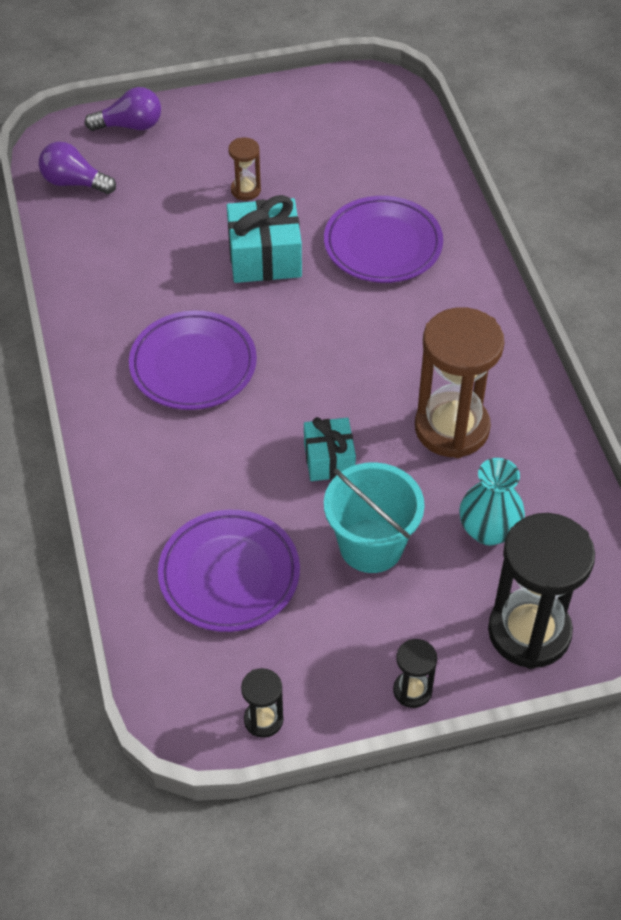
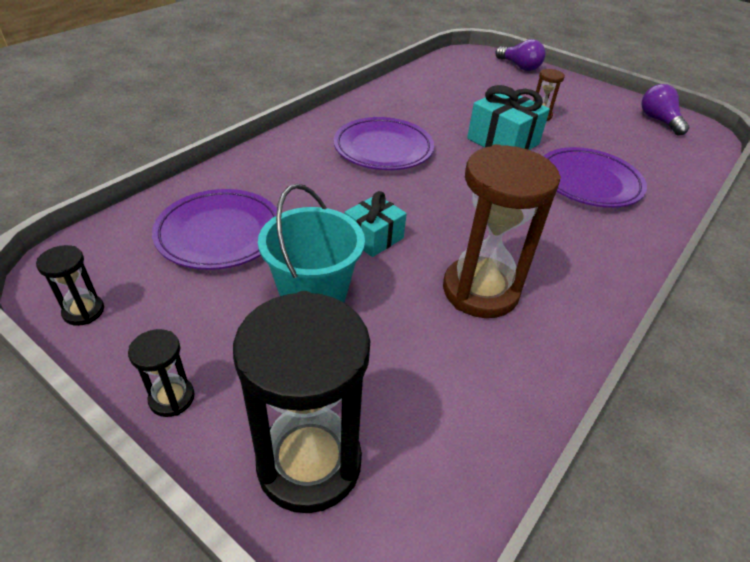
camera: 50 degrees right, 10 degrees down
purple light bulb [39,141,116,194] -> purple light bulb moved to [642,84,689,136]
turquoise vase [459,458,525,545] -> none

